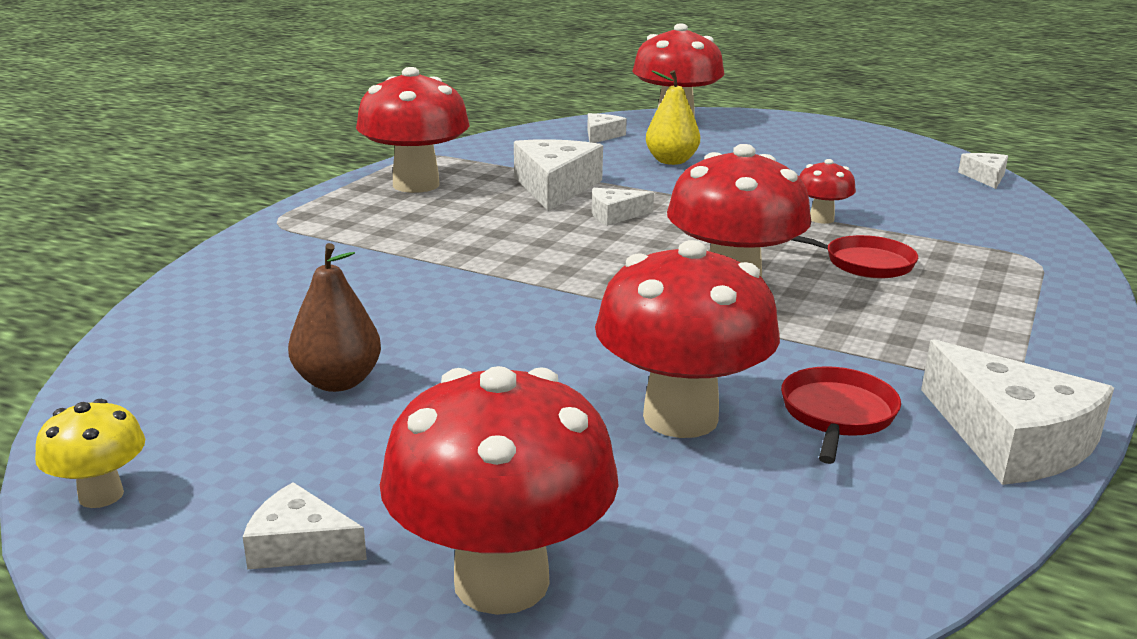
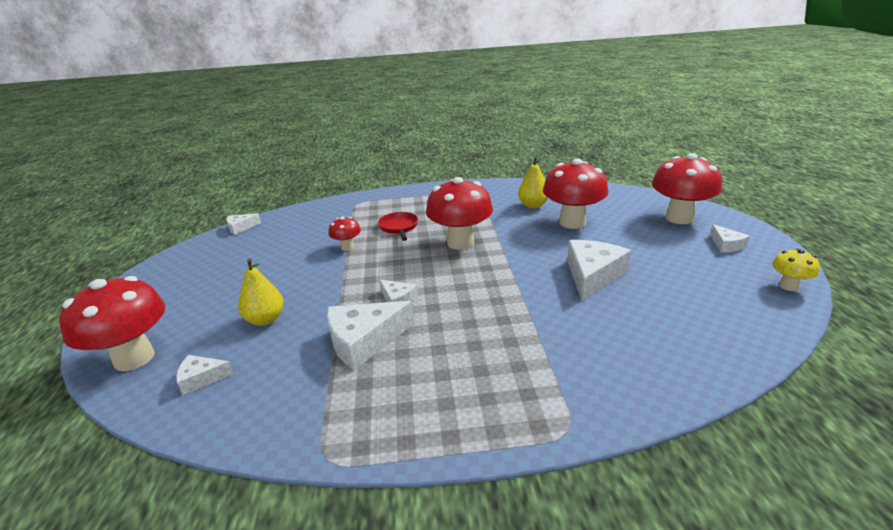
camera: 120 degrees left, 5 degrees up
brown pear [288,243,381,392] -> none
red mushroom [356,67,469,193] -> none
red pan [781,366,901,464] -> yellow pear [518,157,548,208]
white cheese [921,339,1114,485] -> white cheese moved to [567,240,631,301]

